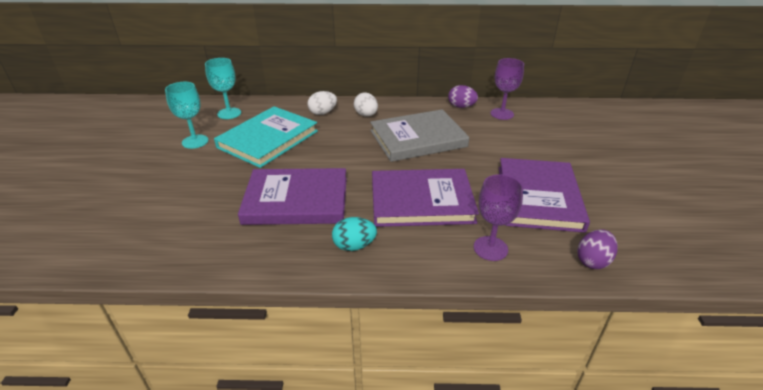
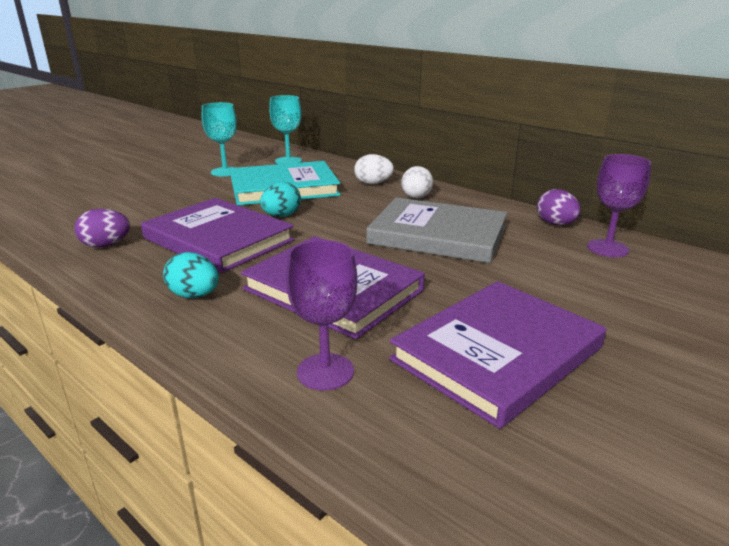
camera: 40 degrees right, 10 degrees down
purple egg [577,229,618,269] -> purple egg moved to [75,209,130,248]
none -> turquoise egg [260,182,301,217]

